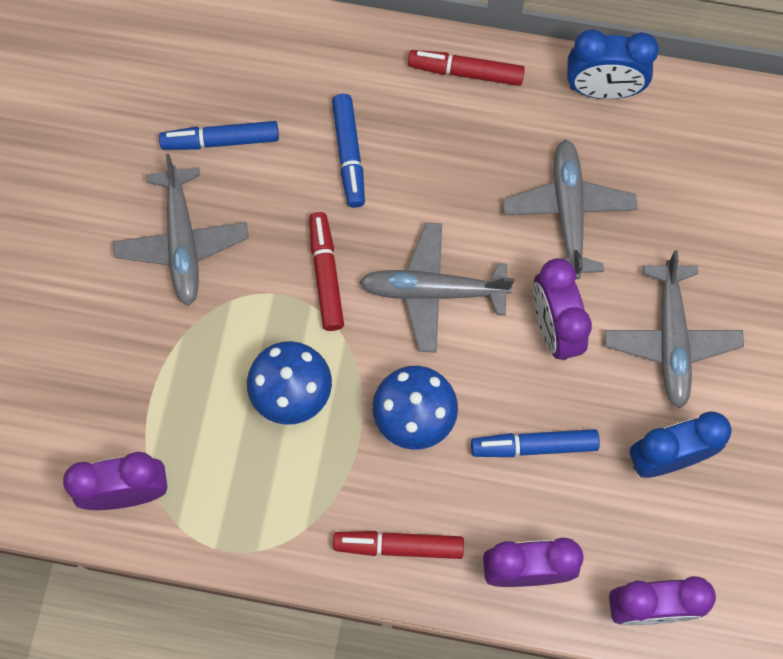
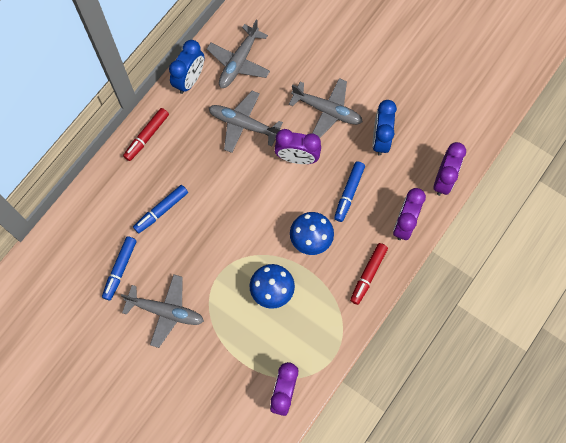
camera: 65 degrees left, 0 degrees up
red marker [309,212,344,331] -> none
blue marker [332,94,365,208] -> blue marker turned 120 degrees clockwise [133,185,188,233]
grey plane [359,223,515,353] -> grey plane moved to [207,20,270,88]

